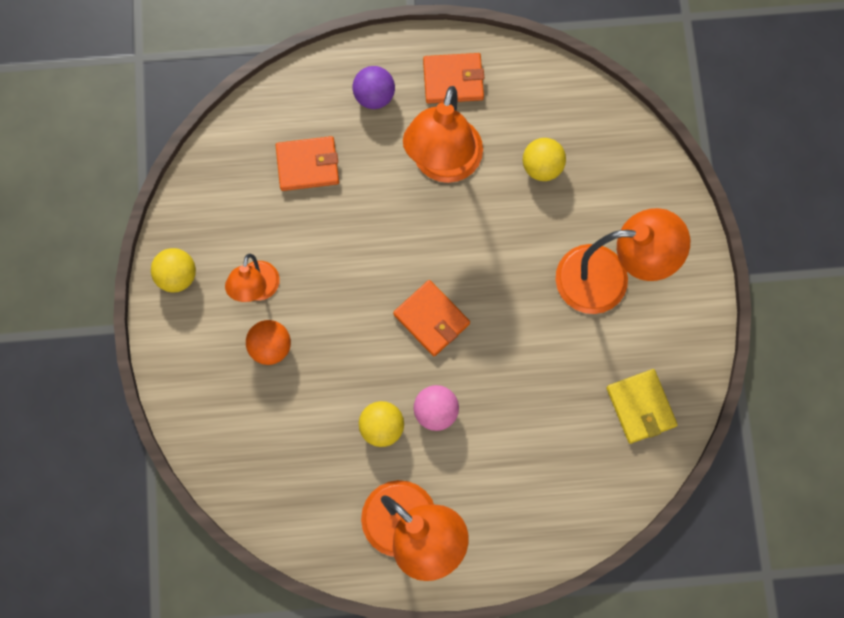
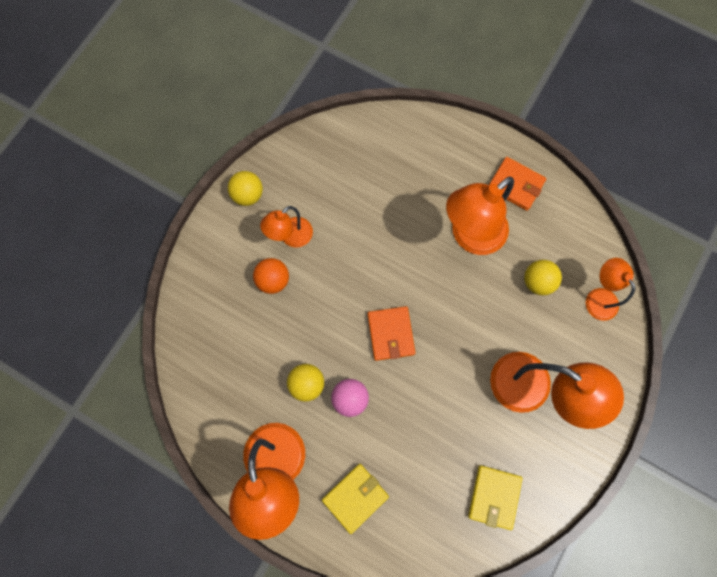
camera: 35 degrees right, 0 degrees up
orange wallet [275,136,339,191] -> none
purple ball [353,66,395,109] -> none
none -> yellow wallet [322,464,389,534]
none -> orange lamp [586,258,636,321]

